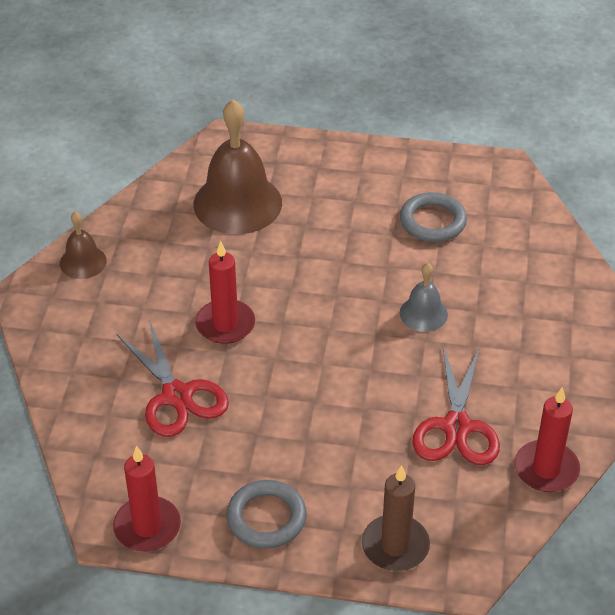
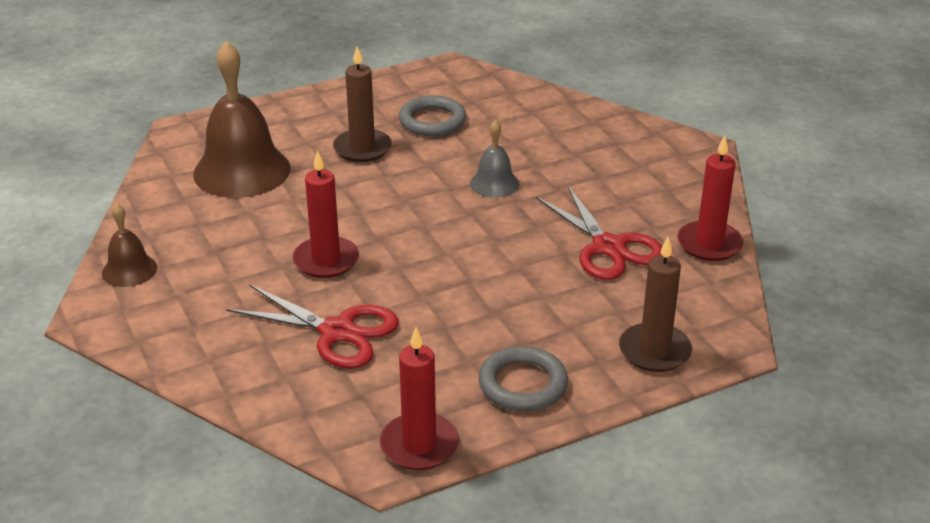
camera: 35 degrees left, 10 degrees down
none -> brown candle [333,47,392,162]

